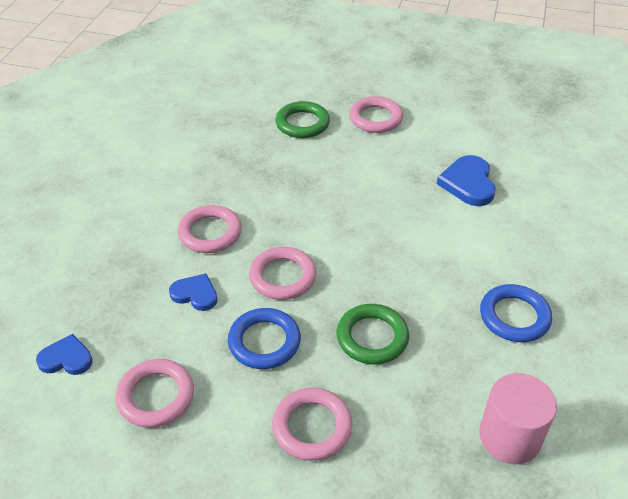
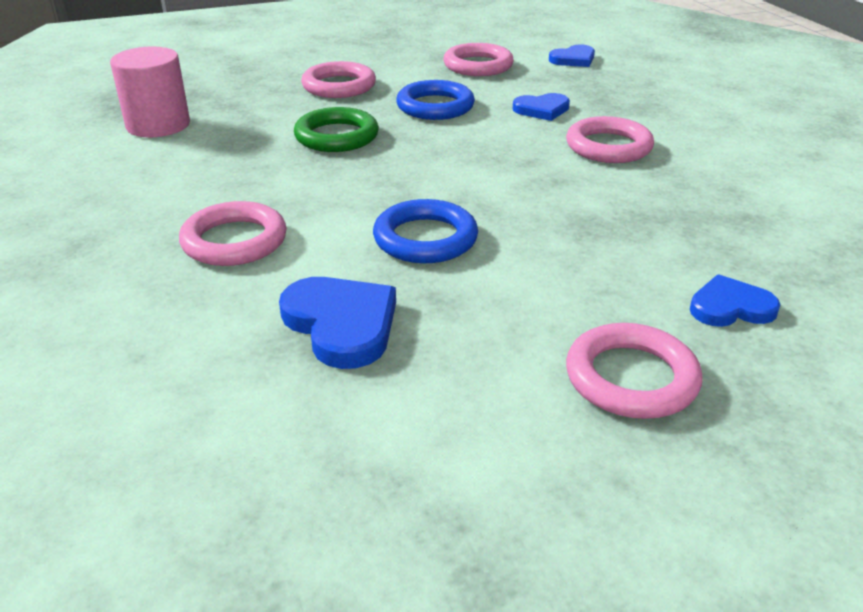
camera: 145 degrees right, 10 degrees down
pink ring [249,247,316,300] -> pink ring moved to [179,201,287,266]
green ring [276,101,330,138] -> blue heart [690,275,780,327]
blue ring [480,284,552,342] -> blue ring moved to [373,199,478,263]

